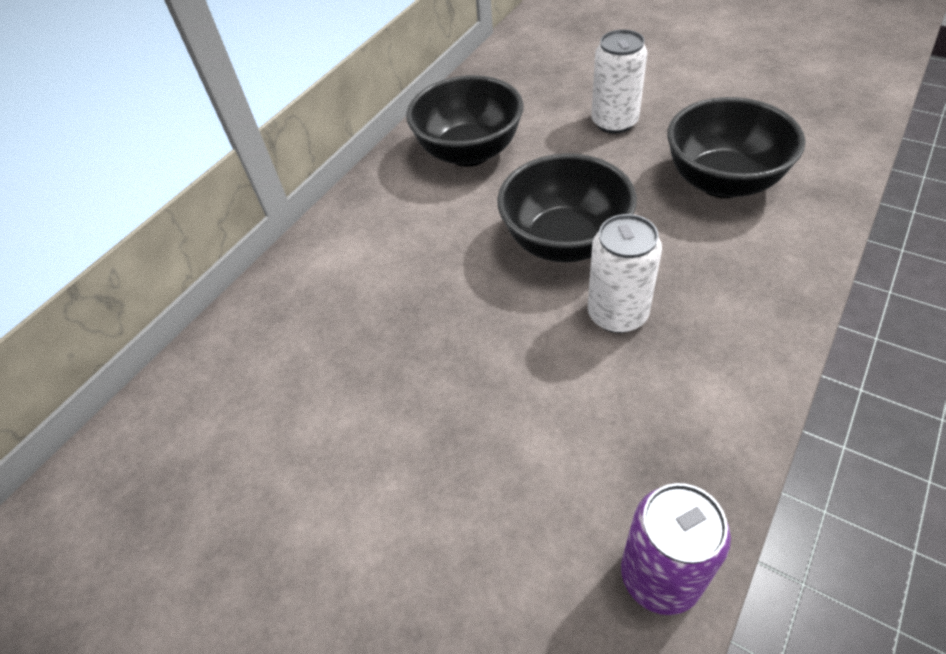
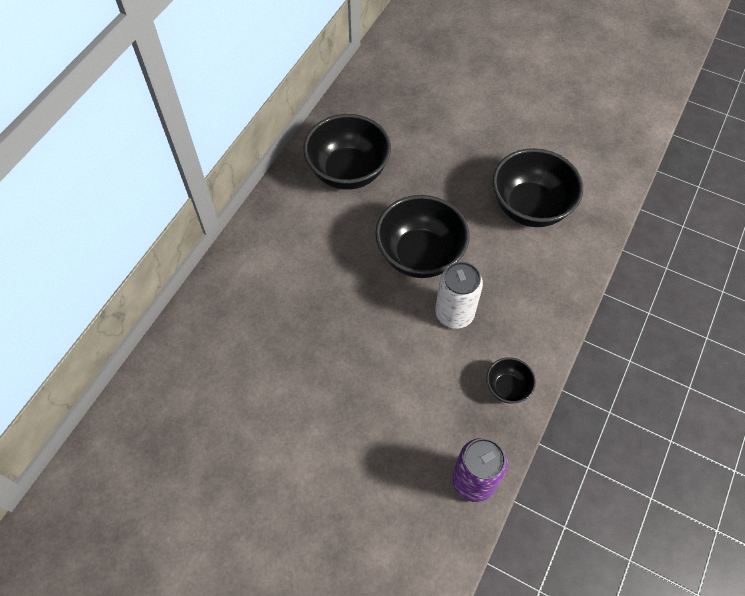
camera: 10 degrees left, 10 degrees up
white can [591,29,647,134] -> none
none -> black bowl [486,357,536,404]

